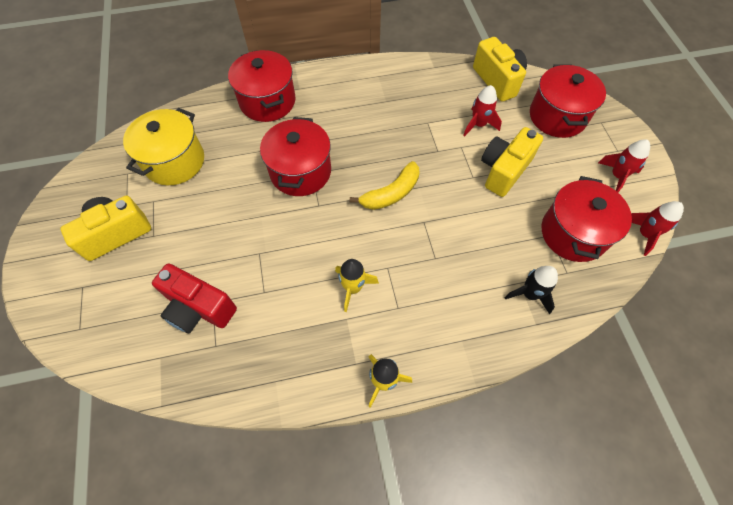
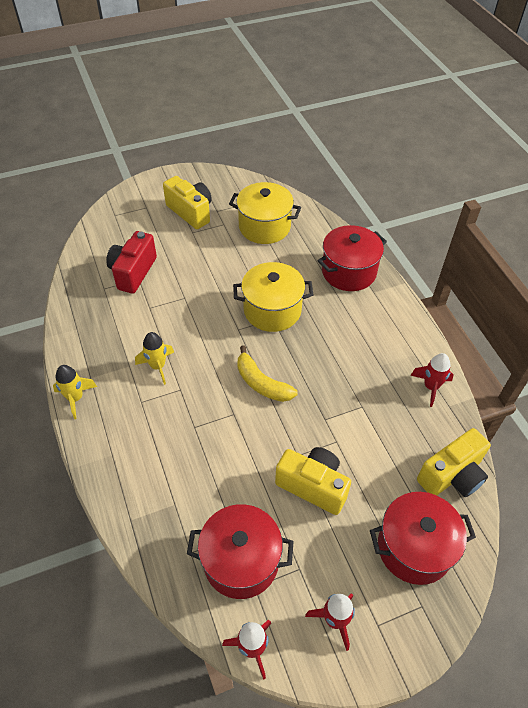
camera: 80 degrees right, 10 degrees down
red pot [260,117,331,196] -> yellow pot [233,262,313,332]
red rocket [463,85,502,137] -> red rocket moved to [410,353,454,407]
black rocket [504,266,558,315] -> none

